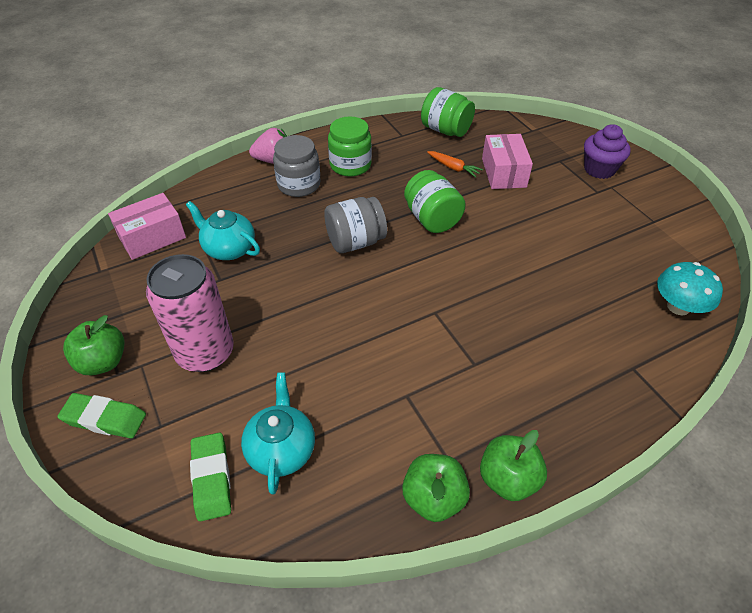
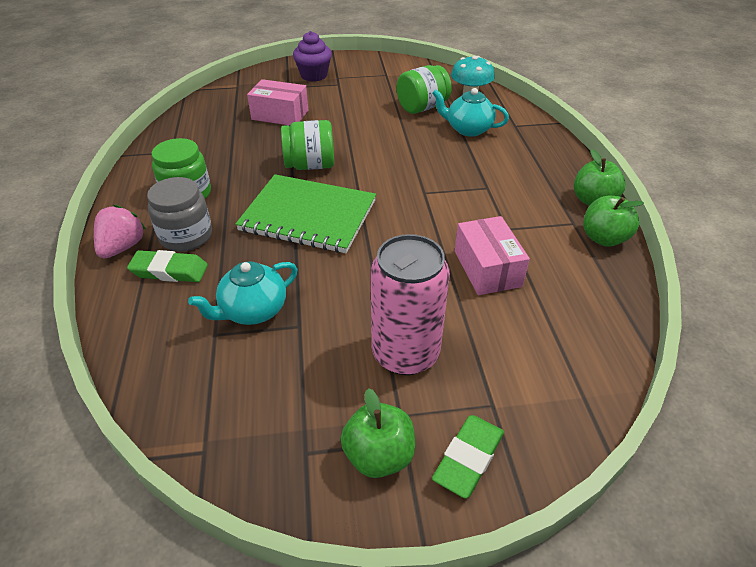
camera: 70 degrees left, 5 degrees down
pink box [108,193,186,260] -> pink box moved to [455,216,530,295]
green eraser [190,433,231,522] -> green eraser moved to [127,250,208,282]
turquoise teapot [241,372,315,495] -> turquoise teapot moved to [432,88,509,137]
grey jar [324,197,387,253] -> green notebook [235,174,376,253]
green jar [421,87,475,137] -> green jar moved to [397,65,452,114]
orange carrot [427,151,483,178] -> none

